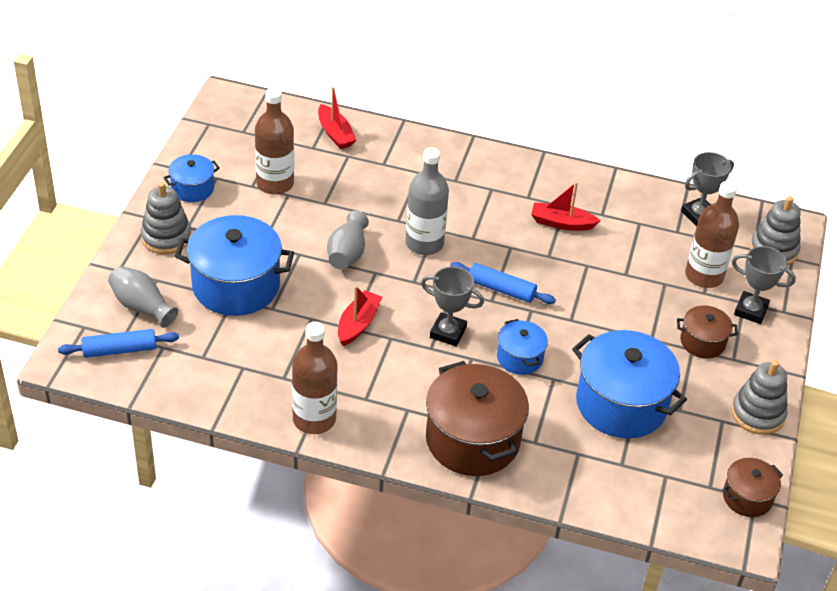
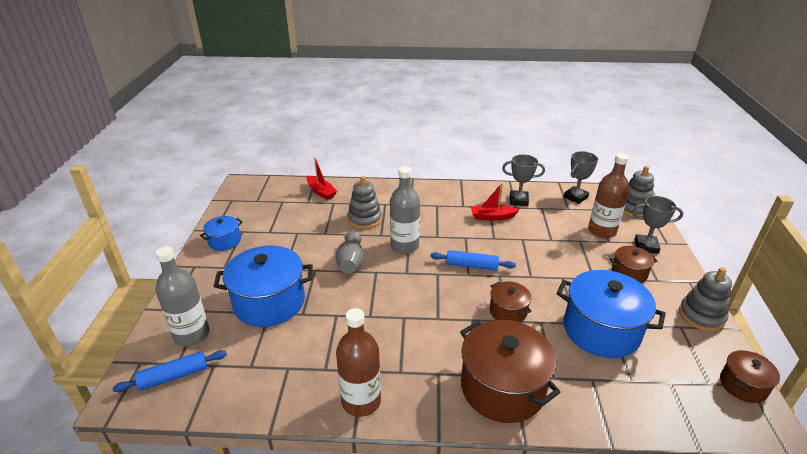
camera: 10 degrees left, 10 degrees down
grey vase [108,266,178,328] -> grey bottle [155,246,210,347]
grey stacking toy [141,182,191,254] -> grey stacking toy moved to [348,176,382,229]
brown bottle [255,88,294,195] -> none
red boat [338,286,382,346] -> none
grey trophy [421,266,484,346] -> grey trophy moved to [502,154,545,206]
blue pot [497,319,548,375] -> brown pot [490,281,532,323]

